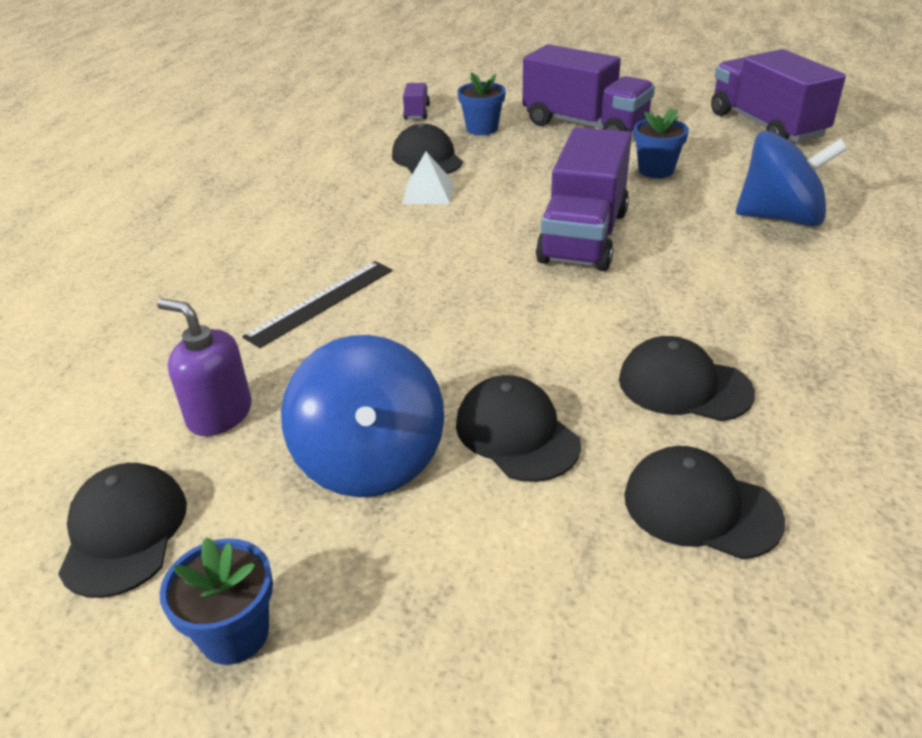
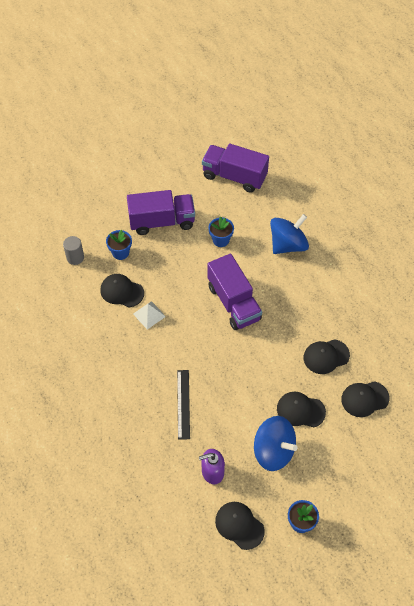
camera: 45 degrees left, 20 degrees up
purple truck [403,83,430,119] -> grey cylinder [63,236,84,265]

